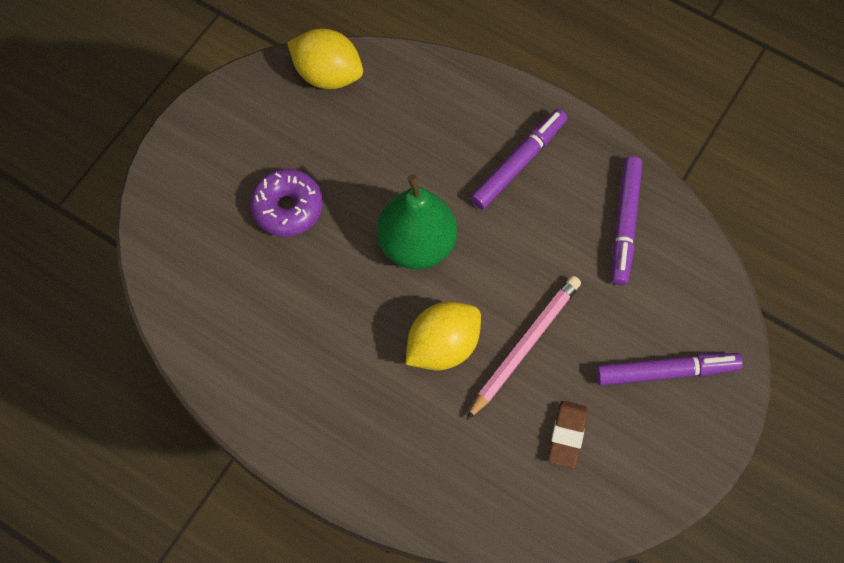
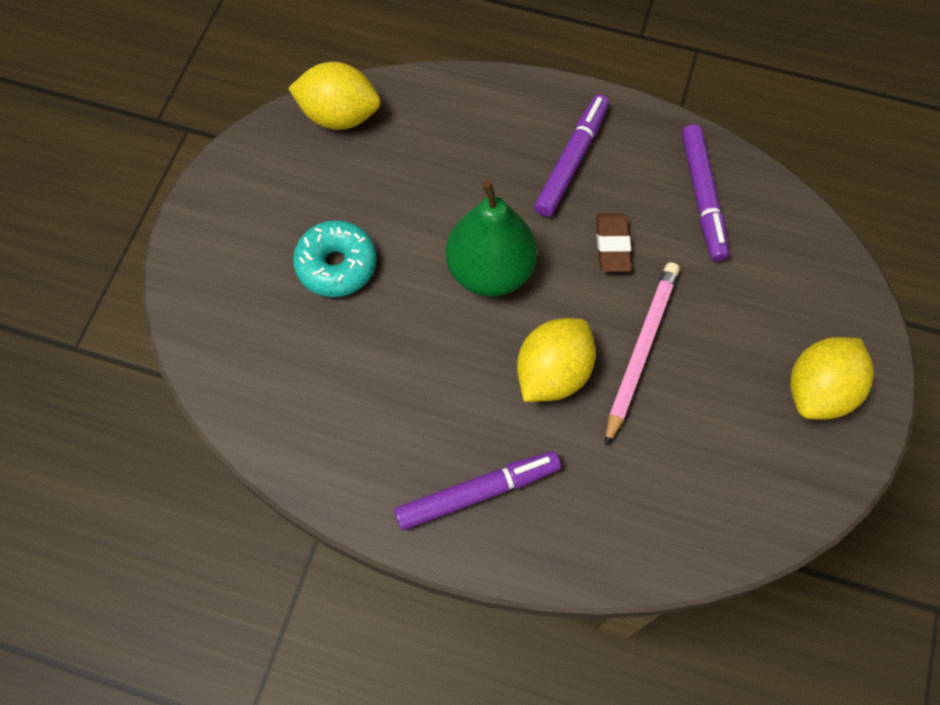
camera: 15 degrees left, 0 degrees up
purple donut [250,169,323,237] -> turquoise donut [293,220,377,297]
brown eraser [548,401,588,468] -> brown eraser moved to [596,214,632,272]
purple marker [596,353,743,386] -> purple marker moved to [394,451,561,530]
none -> yellow lemon [790,337,874,420]

